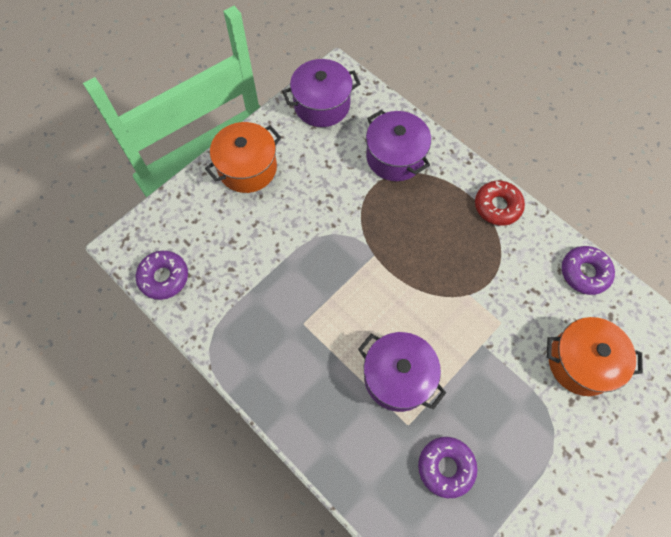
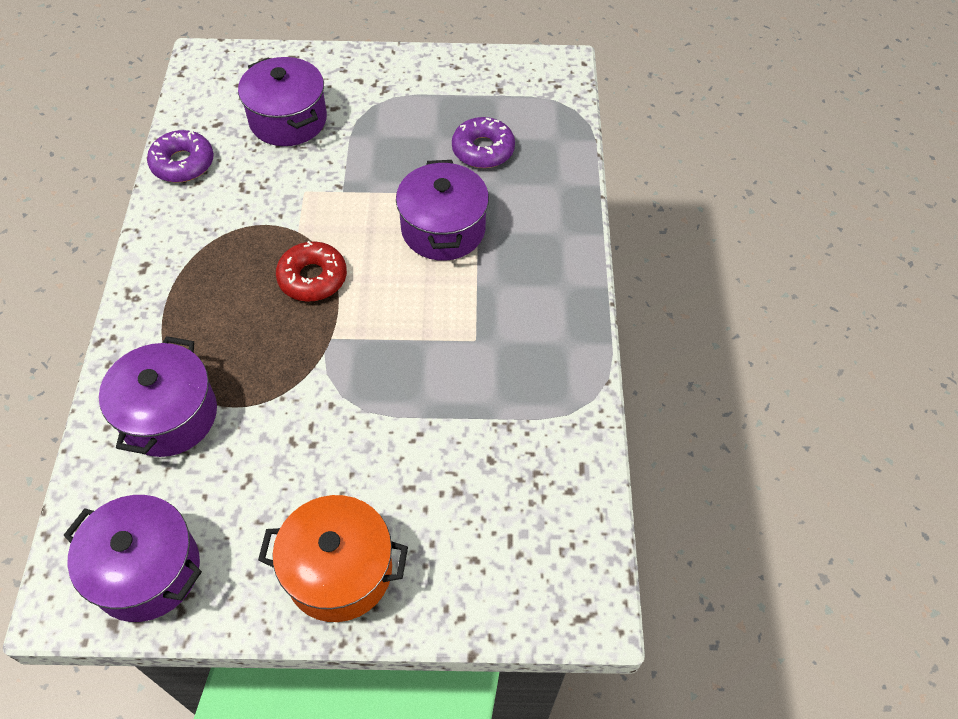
camera: 135 degrees left, 10 degrees down
purple donut [136,251,188,300] -> none
red donut [475,181,525,226] -> red donut moved to [276,241,347,302]
orange pot [547,317,643,396] -> purple pot [238,57,327,146]

